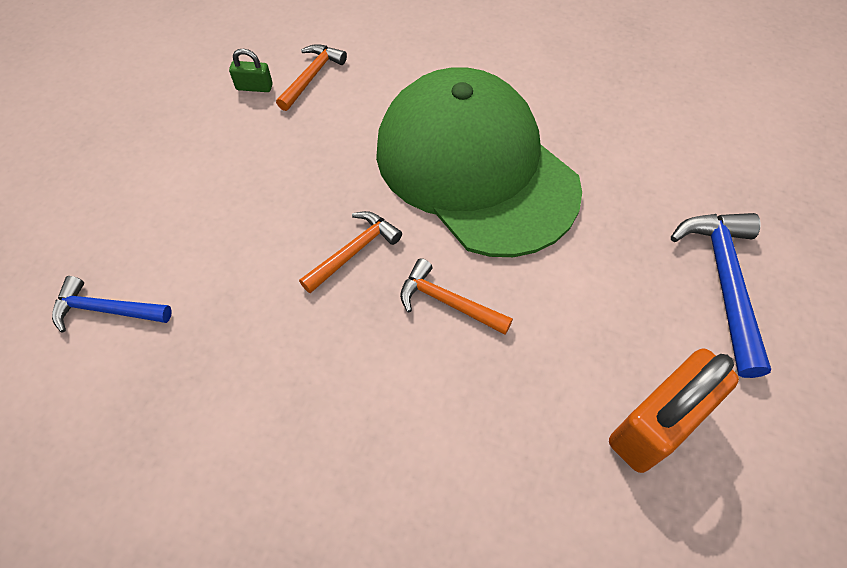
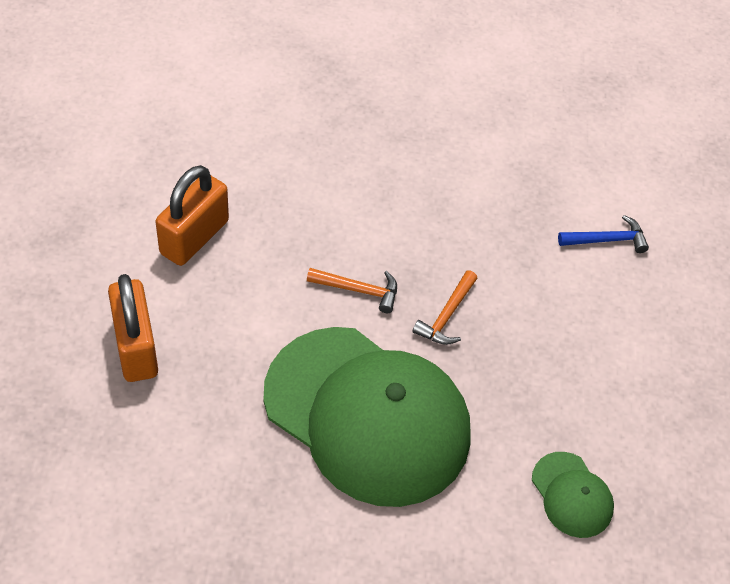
camera: 160 degrees right, 5 degrees down
green padlock [229,49,273,92] -> none
orange hammer [276,44,347,111] -> green cap [532,452,614,538]
blue hammer [671,213,771,378] -> orange padlock [108,274,158,382]

